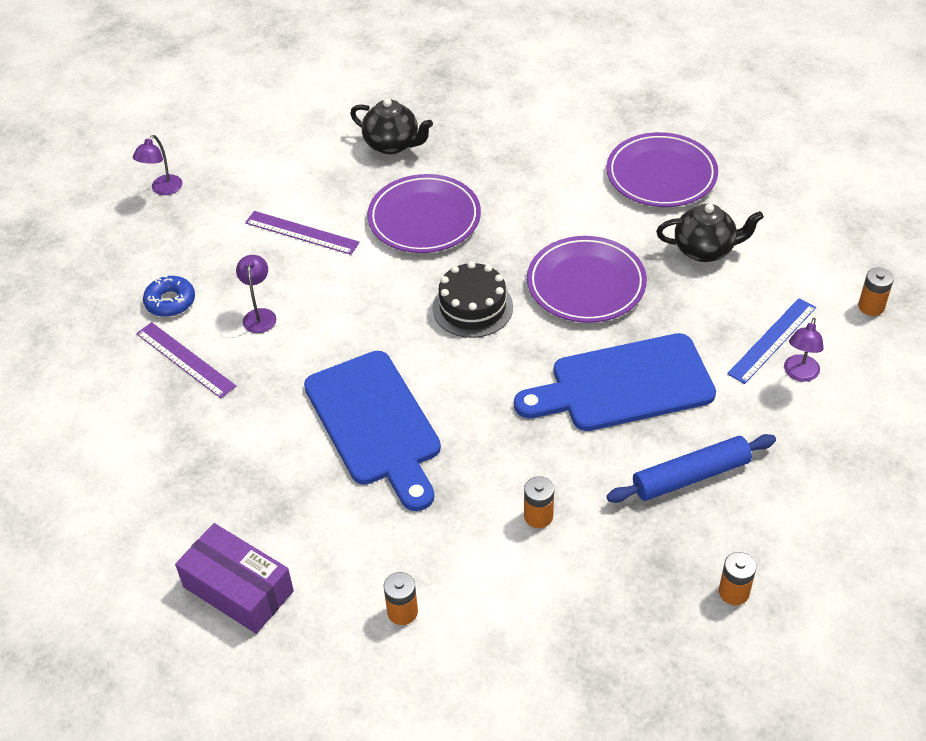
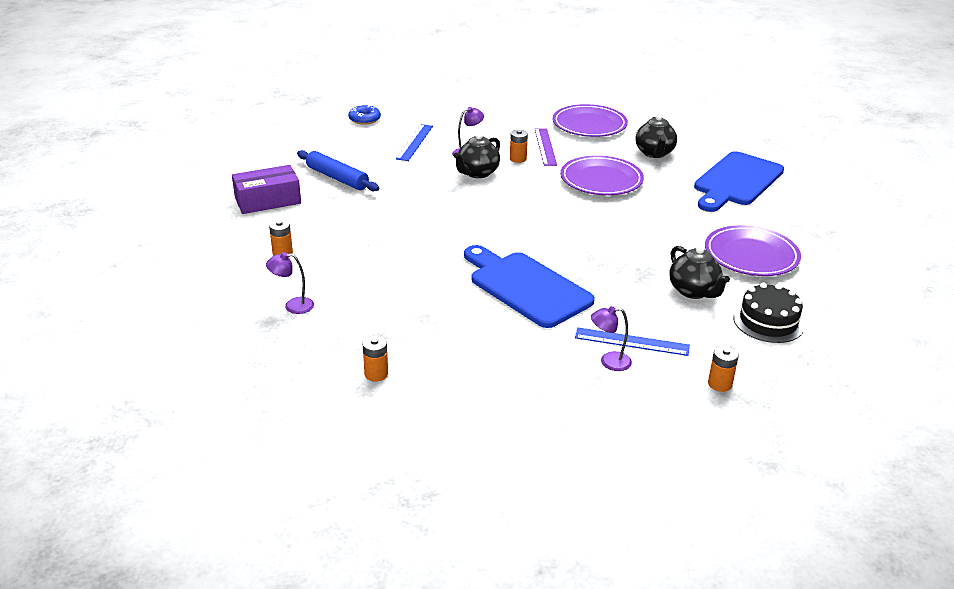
camera: 60 degrees right, 15 degrees down
purple lamp [133,135,182,195] -> purple lamp moved to [266,252,314,314]
purple ruler [136,322,236,398] -> blue ruler [396,124,433,161]
blue donut [143,276,195,317] -> blue donut moved to [348,105,381,125]
purple box [175,523,294,634] -> purple box turned 60 degrees clockwise [232,165,301,214]
blue cutting board [304,351,441,511] -> blue cutting board moved to [694,151,784,212]
black cake [433,261,513,338] -> black cake moved to [733,283,804,343]
orange battery [524,476,554,528] -> orange battery moved to [510,130,528,163]
purple plate [527,236,647,323] -> purple plate moved to [553,104,628,137]
blue rolling pin [606,434,776,503] -> blue rolling pin moved to [297,150,379,191]
none -> black teapot [453,133,500,178]

